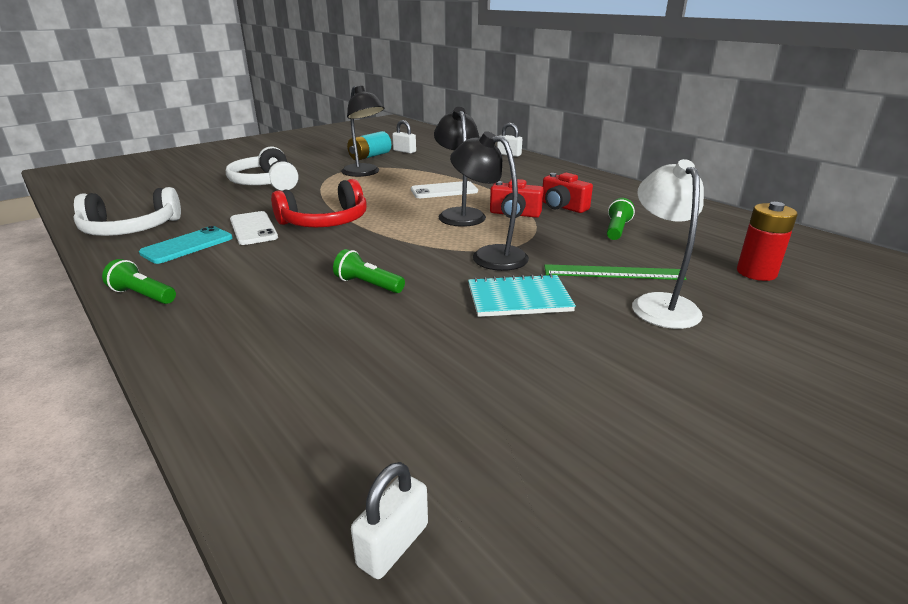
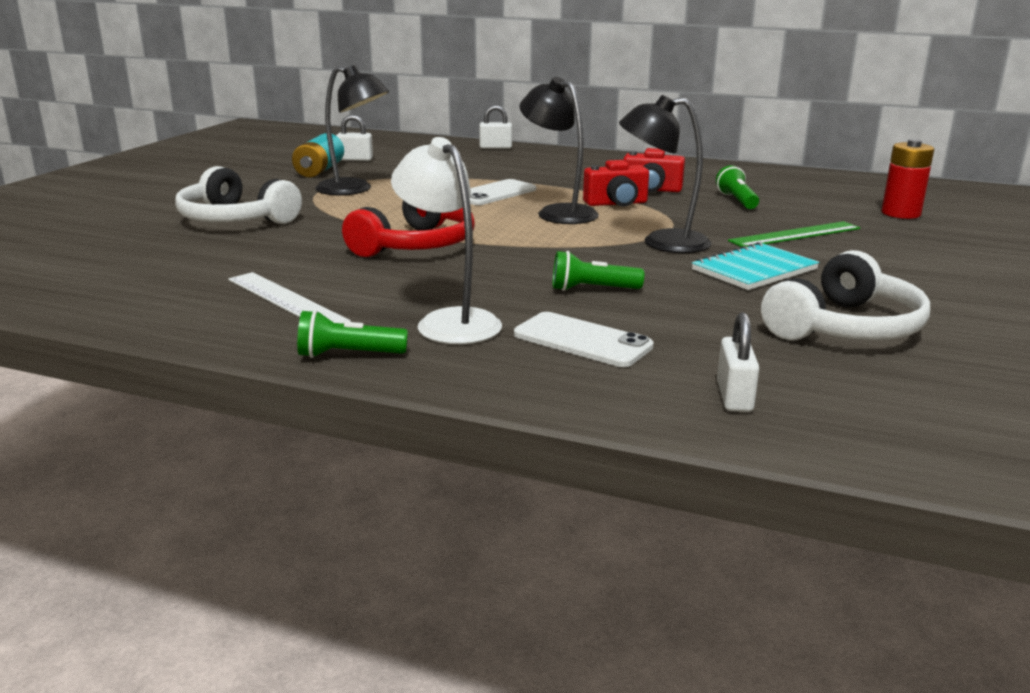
camera: 30 degrees left, 5 degrees down
white headphones [73,187,181,236] -> white headphones moved to [761,250,930,340]
turquoise phone [139,226,233,264] -> white ruler [228,272,351,324]
white phone [230,211,278,245] -> white phone moved to [514,312,654,367]
white padlock [351,462,428,579] -> white padlock moved to [717,312,759,412]
white lamp [632,159,704,329] -> white lamp moved to [391,137,502,344]

